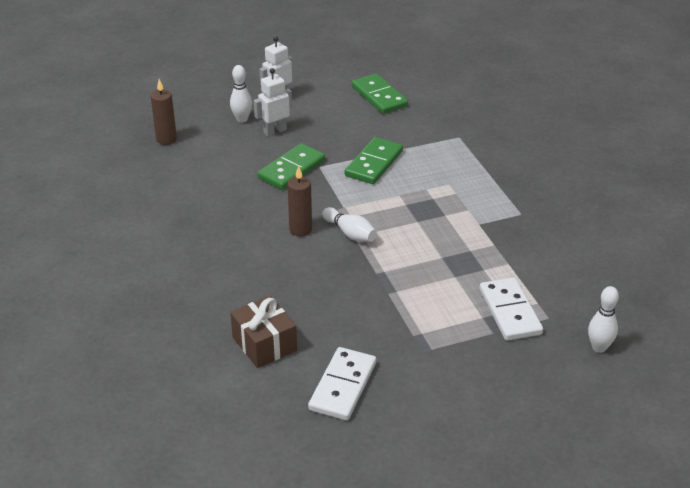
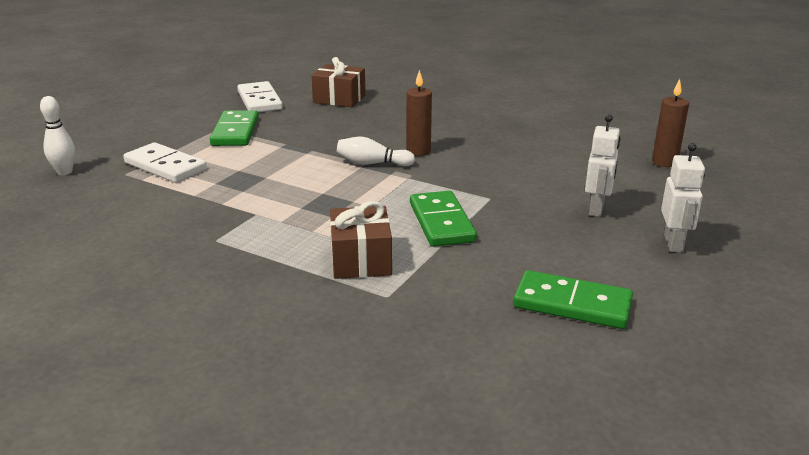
camera: 140 degrees right, 10 degrees down
white bowling pin [230,65,252,122] -> none
green domino [257,143,325,190] -> green domino moved to [210,110,259,146]
none -> brown gift [330,201,392,279]

